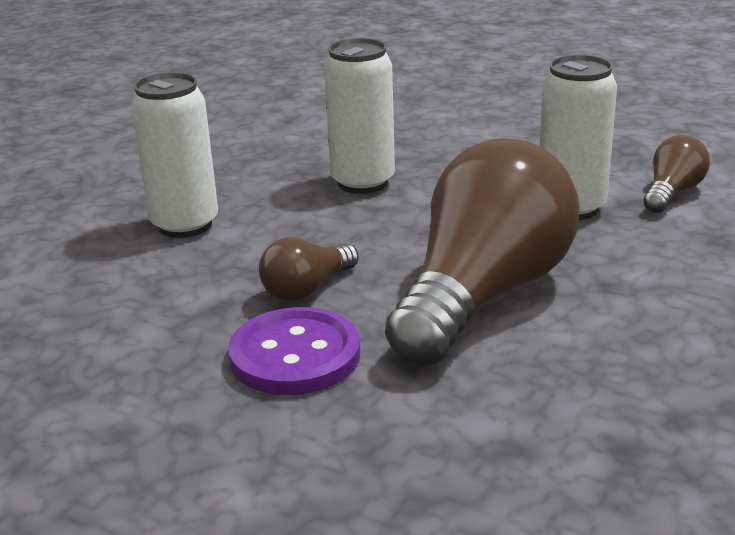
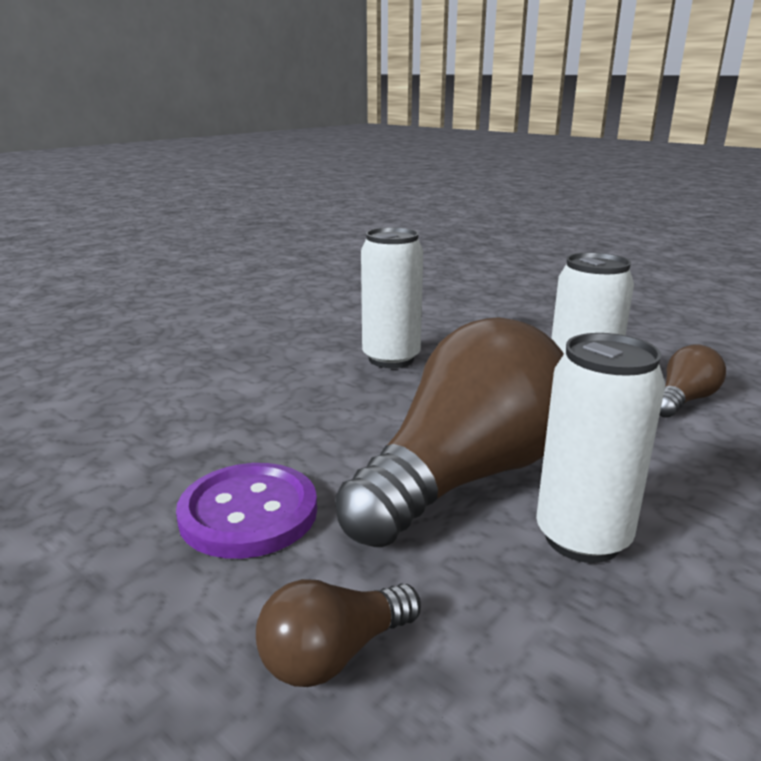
camera: 10 degrees right, 5 degrees down
white can [131,72,218,238] -> white can moved to [536,333,665,563]
brown light bulb [259,237,359,302] -> brown light bulb moved to [256,579,421,687]

